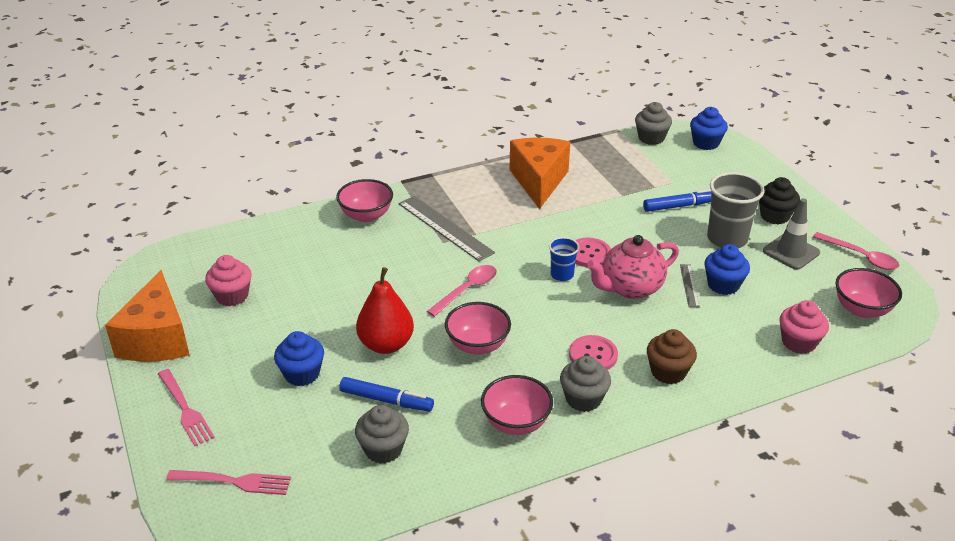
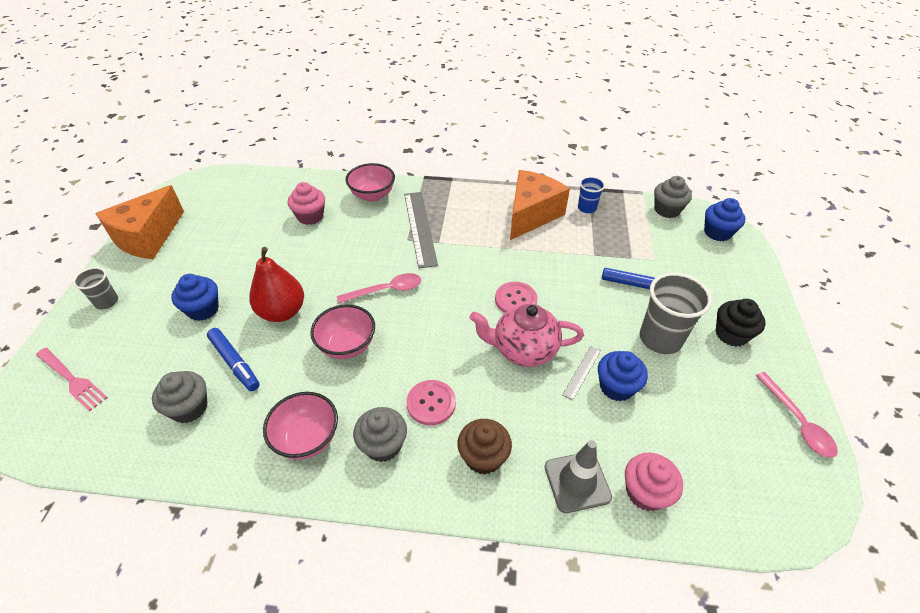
camera: 30 degrees right, 10 degrees up
pink fork [158,369,215,446] -> grey cup [73,267,118,310]
pink cupcake [205,255,252,306] -> pink cupcake moved to [288,182,325,225]
blue cup [549,237,579,281] -> blue cup moved to [578,176,605,213]
grey traffic cone [763,198,820,270] -> grey traffic cone moved to [545,440,612,513]
pink bowl [836,268,902,318] -> none

